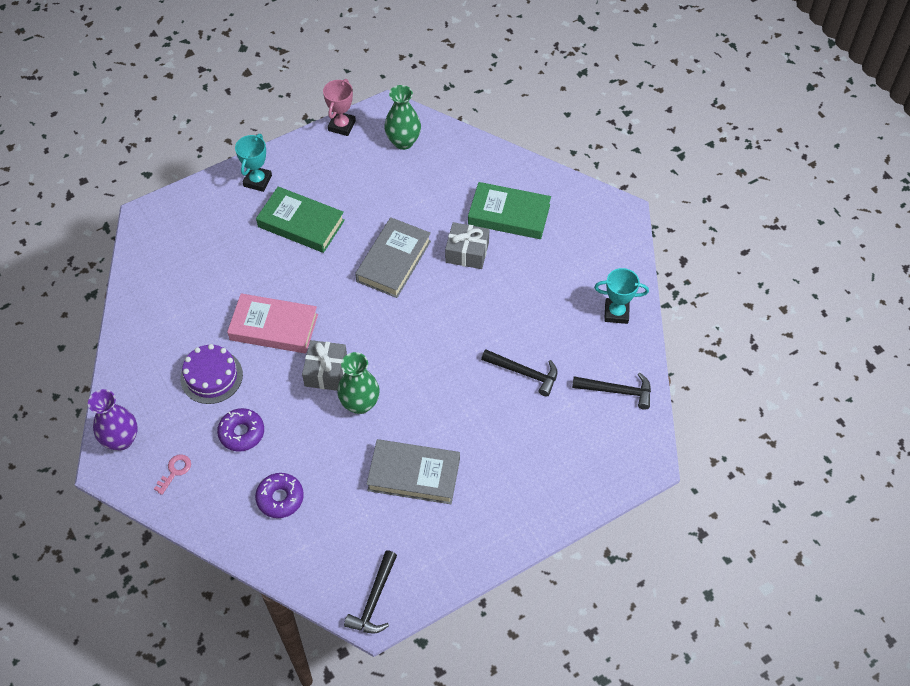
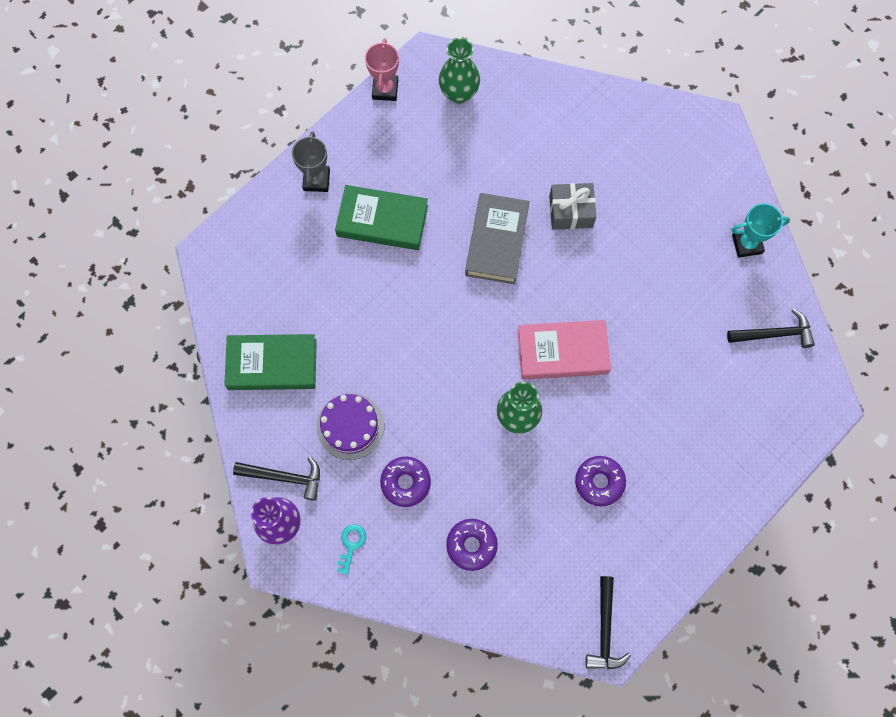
camera: 15 degrees left, 15 degrees up
pink key [154,454,191,495] -> turquoise key [337,524,366,575]
pink book [227,293,318,353] -> pink book moved to [518,320,611,380]
turquoise trophy [235,134,272,192] -> grey trophy [292,131,330,192]
grey gift [302,340,347,391] -> none
grey book [367,439,460,504] -> purple donut [575,456,626,506]
green book [468,182,551,239] -> green book moved to [224,334,317,390]
black hammer [481,349,557,397] -> black hammer moved to [233,456,320,500]

